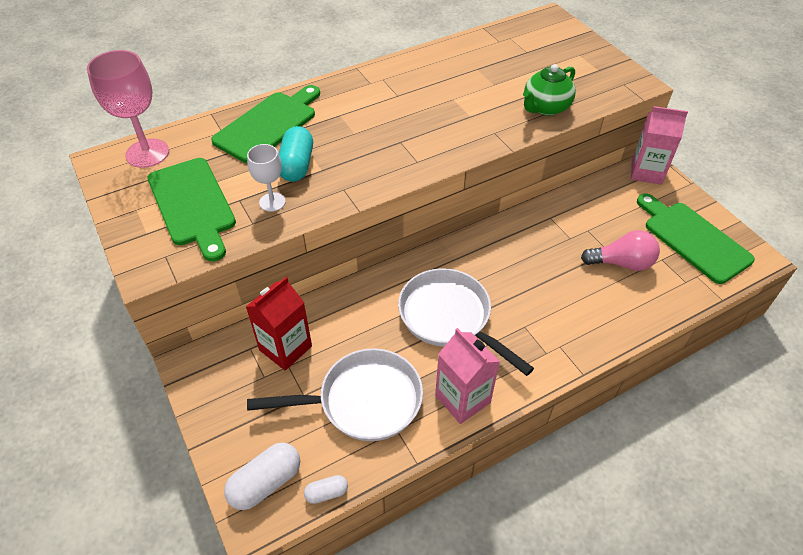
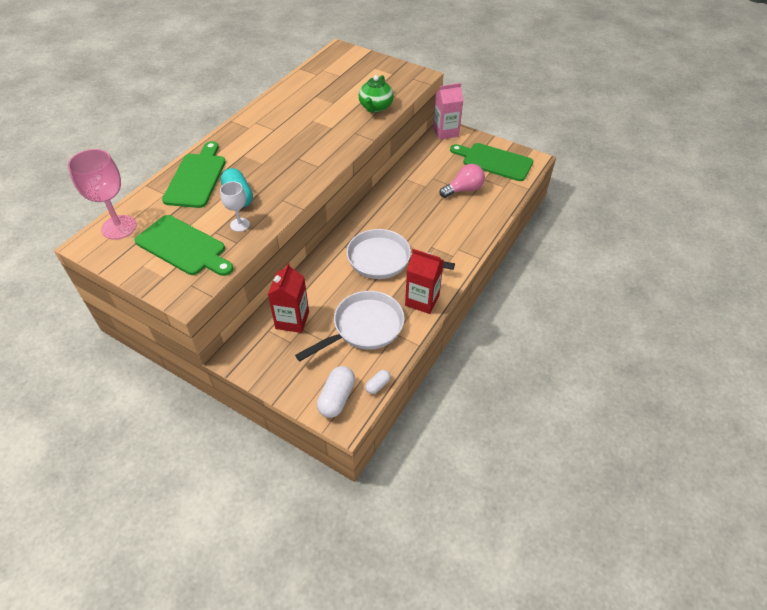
camera: 30 degrees left, 0 degrees up
pink carton [435,328,500,424] -> red carton [405,249,444,314]

